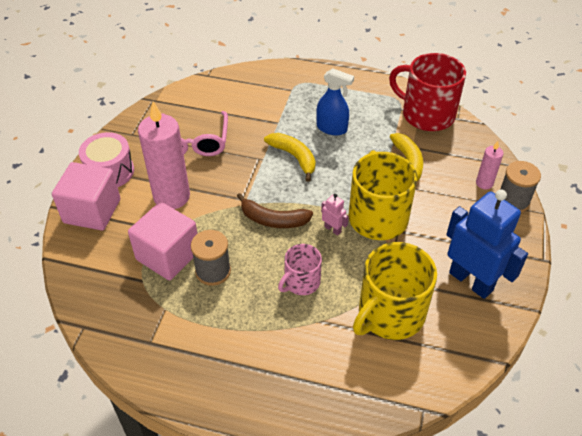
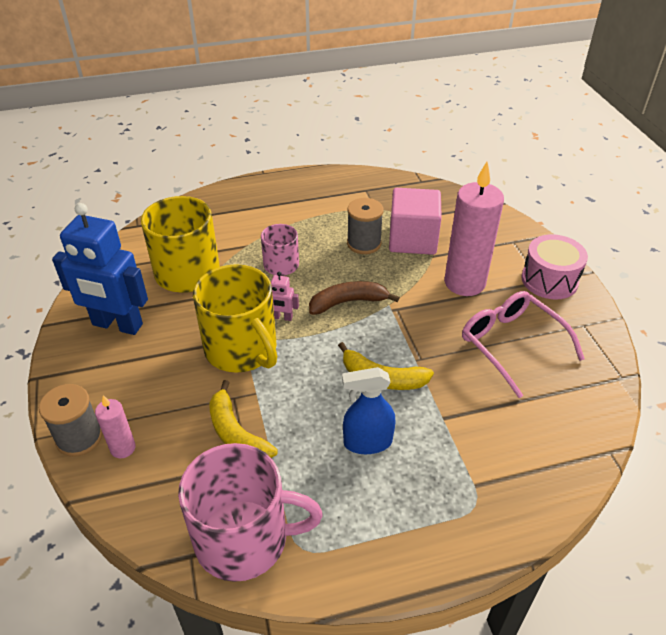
camera: 150 degrees right, 5 degrees down
pink cube [52,162,120,230] -> none
red mug [389,53,466,131] -> pink mug [178,443,323,582]

